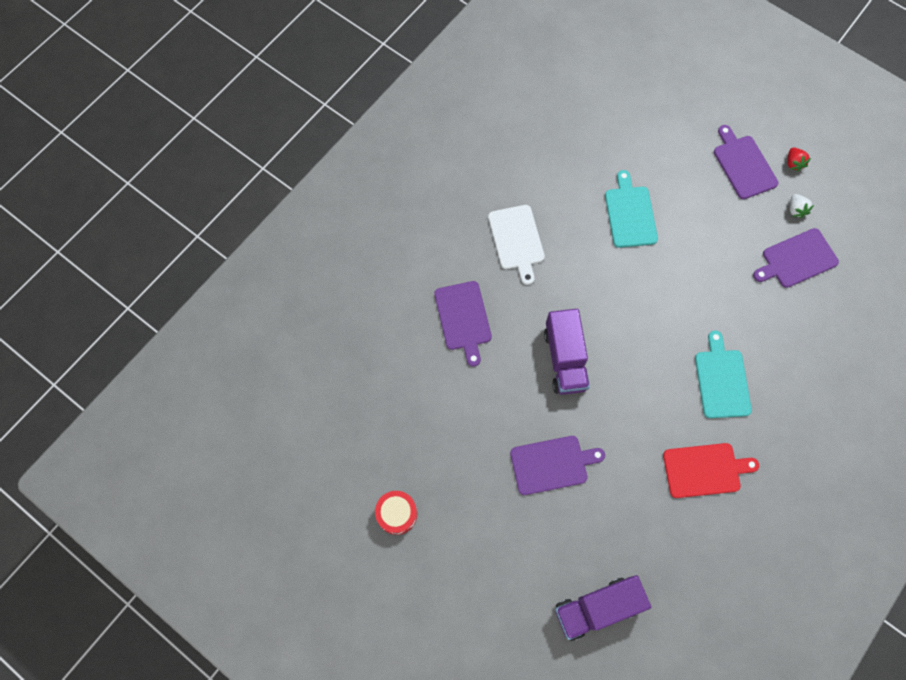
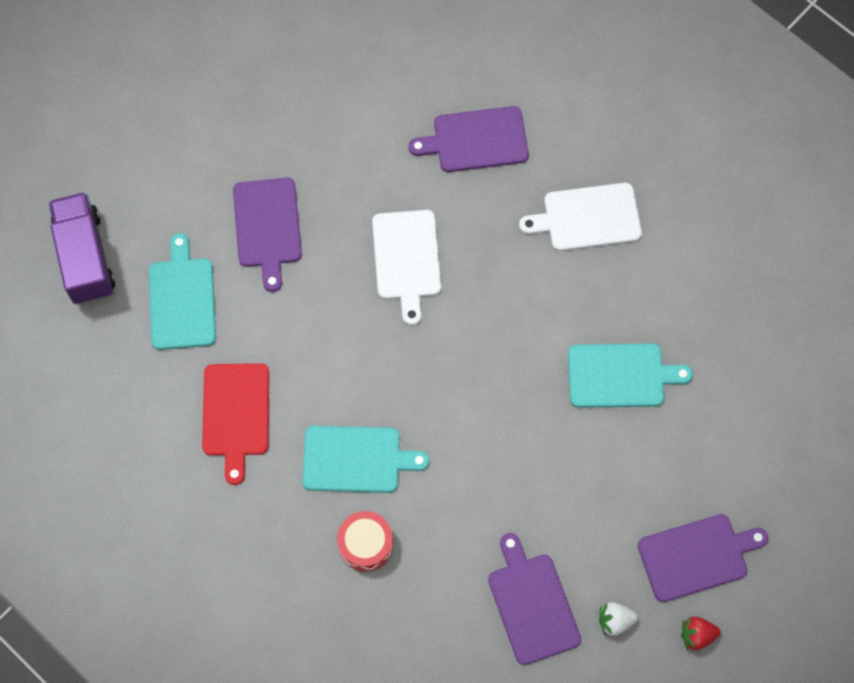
camera: 95 degrees right, 0 degrees up
red drum [375,491,417,535] -> red drum moved to [337,511,393,571]
purple truck [544,309,590,395] -> white cutting board [372,210,441,325]
none -> turquoise cutting board [149,233,216,350]

